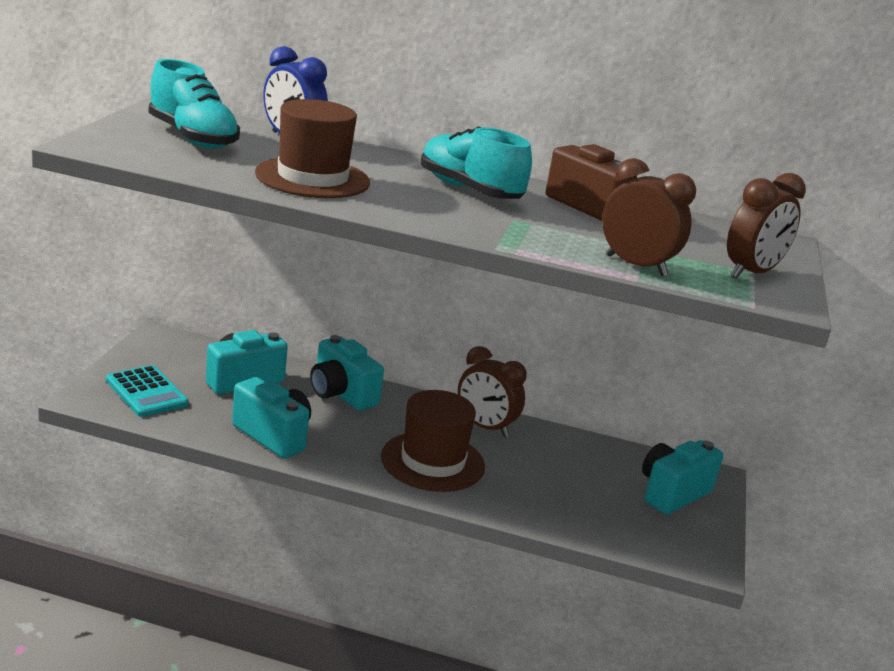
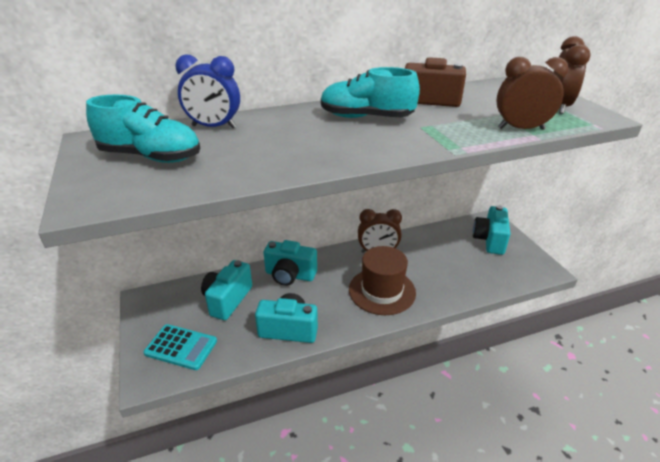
camera: 30 degrees left, 10 degrees up
brown hat [255,99,370,198] -> none

